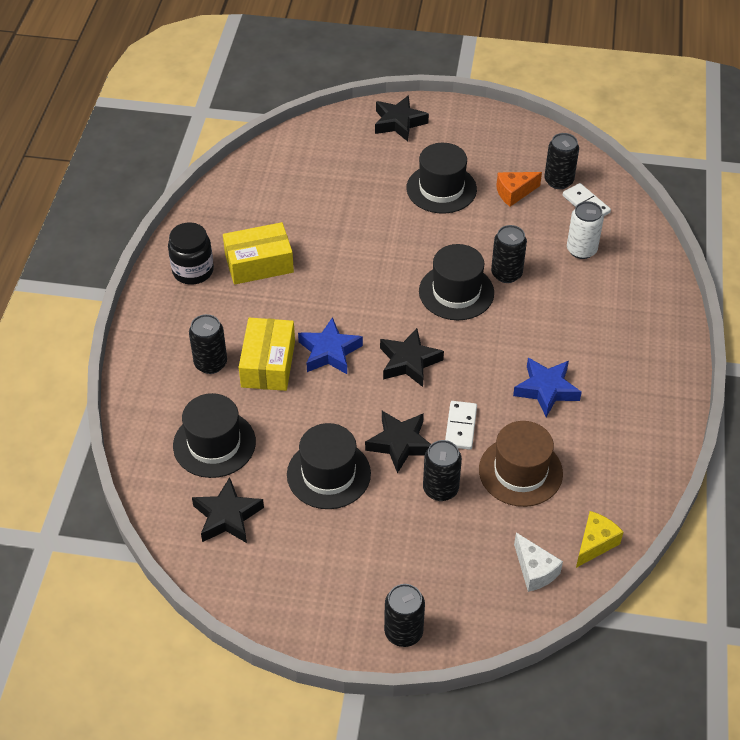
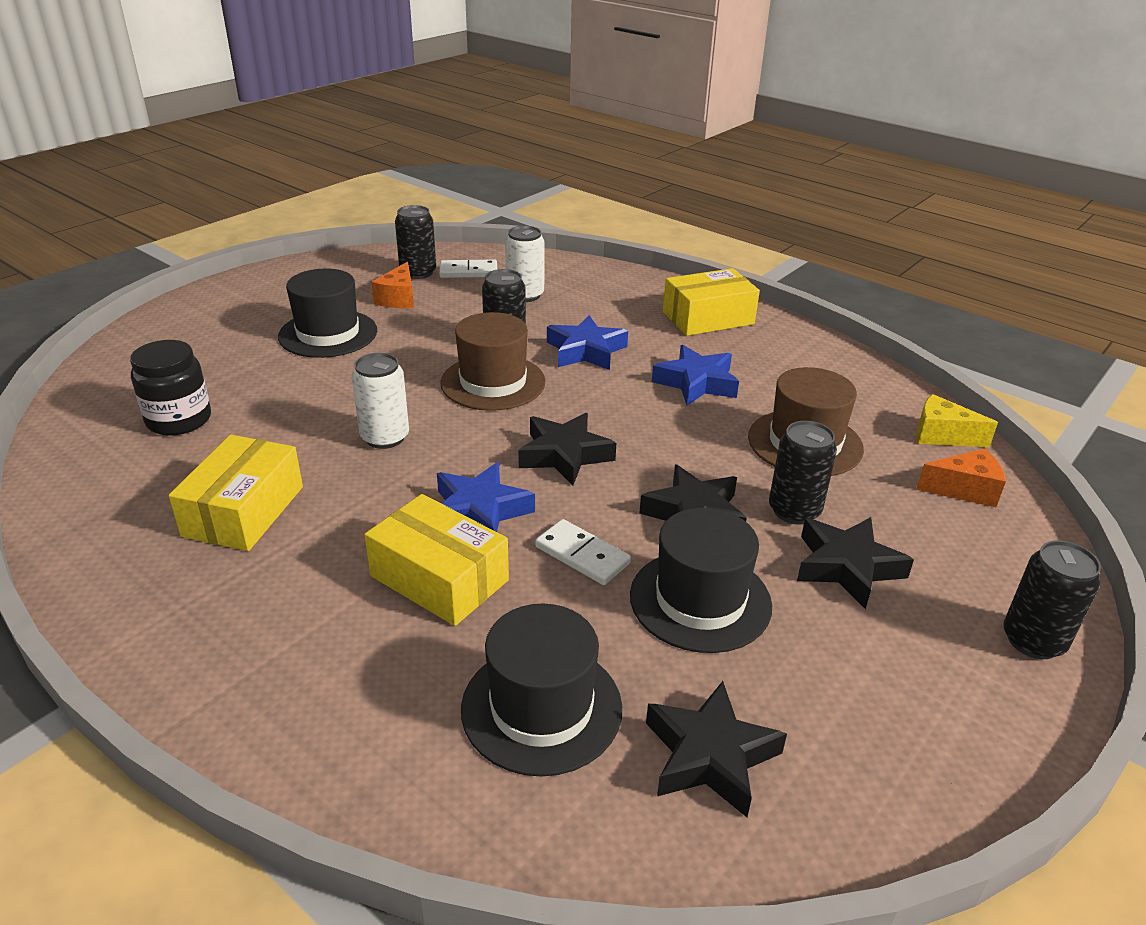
camera: 60 degrees left, 15 degrees down
black jar [168,222,214,284] -> black jar moved to [130,340,211,436]
black can [189,314,227,374] -> none
black star [375,95,429,142] -> black star moved to [797,517,914,609]
black hat [419,244,494,320] -> brown hat [441,312,546,411]
white domino [445,401,477,450] -> white domino moved to [535,519,631,585]
white cheese [514,533,563,592] -> orange cheese [916,449,1006,507]
yellow cheese [576,511,623,568] -> yellow cheese turned 45 degrees counterclockwise [916,394,998,447]
none -> white can [352,353,409,449]
none -> blue star [547,315,628,370]
none -> yellow box [663,268,760,336]

